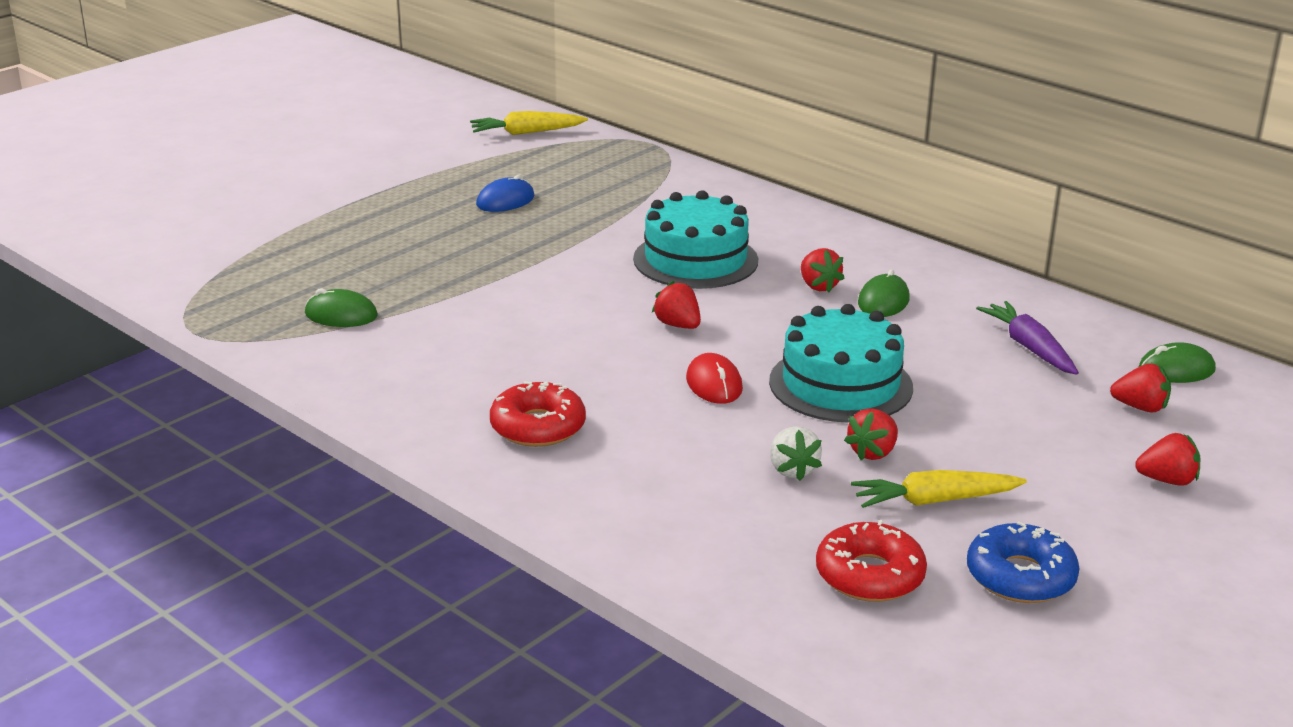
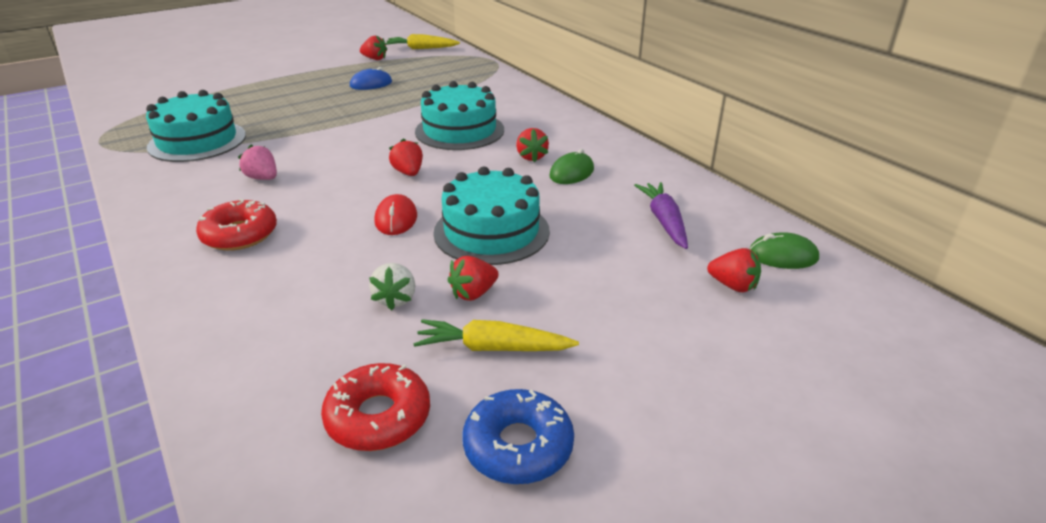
camera: 15 degrees right, 5 degrees up
green mouse [305,288,378,327] -> turquoise cake [146,90,246,162]
red strawberry [1135,433,1200,486] -> red strawberry moved to [360,35,387,60]
none -> pink strawberry [238,144,277,180]

